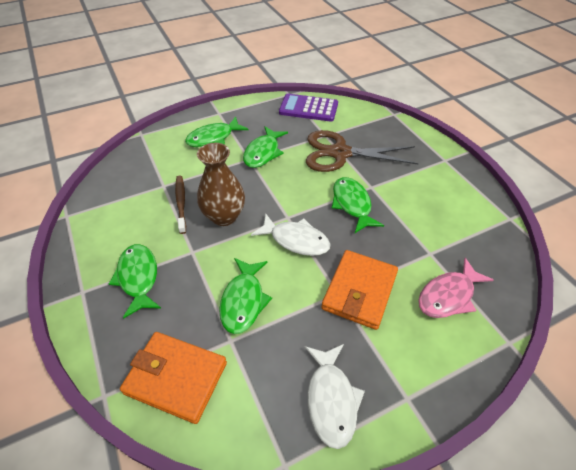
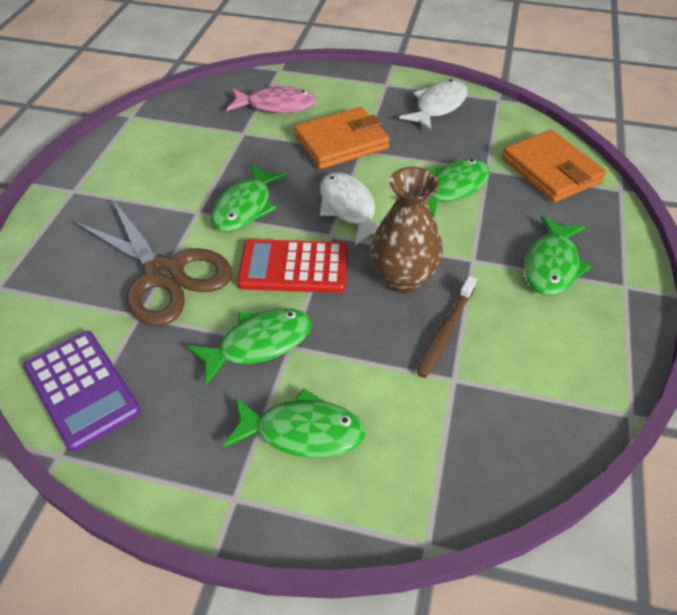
camera: 140 degrees left, 0 degrees up
none -> red calculator [237,239,348,293]

